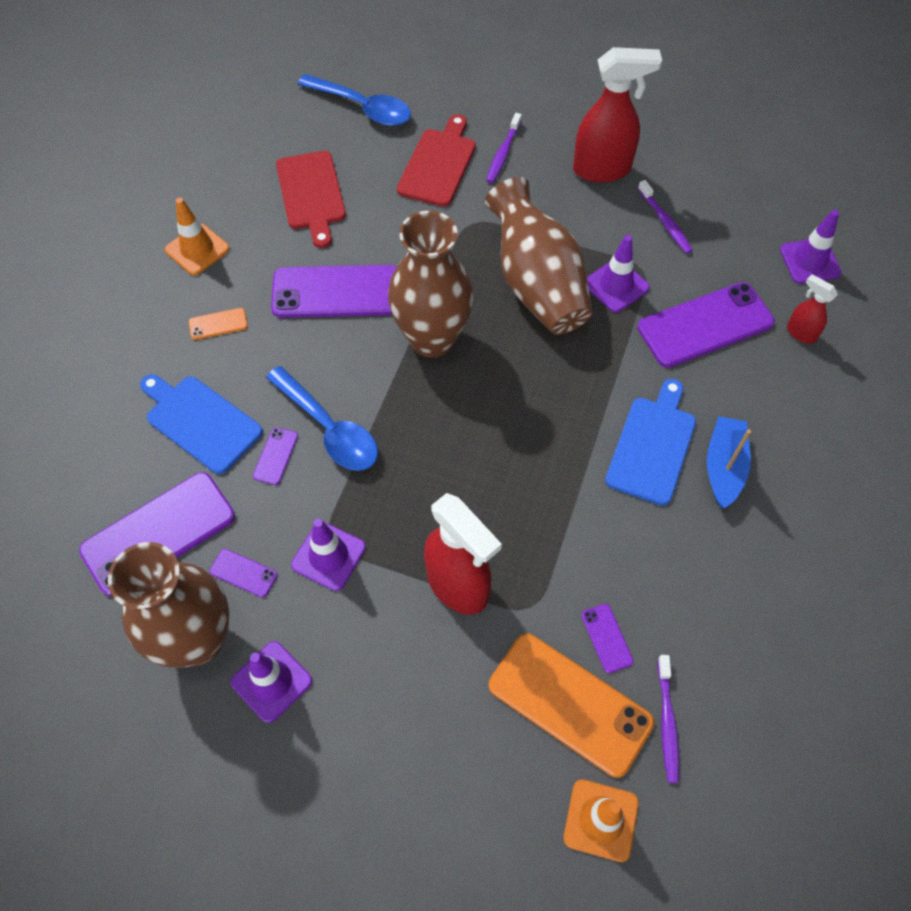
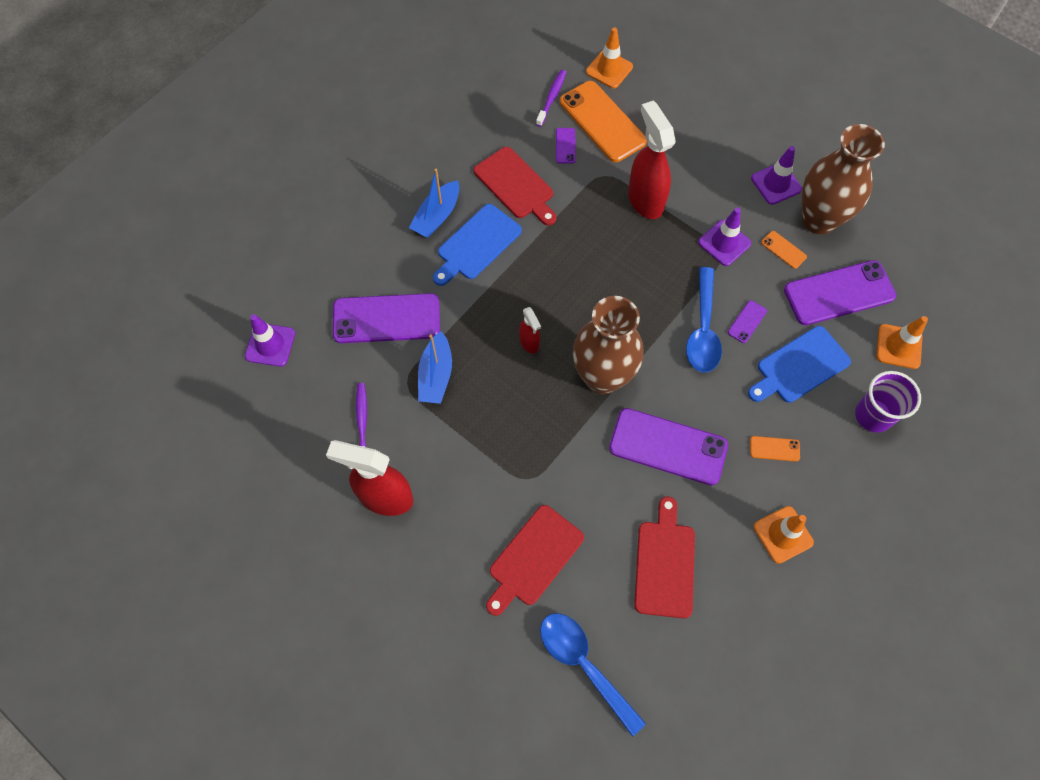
camera: 160 degrees left, 5 degrees up
blue cutting board [140,374,263,474] -> blue cutting board turned 90 degrees clockwise [748,326,851,403]
purple phone [209,549,278,598] -> orange phone [761,231,807,269]
blue spoon [266,366,378,471] -> blue spoon turned 150 degrees counterclockwise [686,267,722,372]
brown vase [485,177,592,335] -> none
purple toothbrush [486,113,522,183] -> none
purple traffic cone [587,235,650,312] -> blue boat [418,331,452,404]
red spray bottle [787,274,838,344] -> red spray bottle moved to [519,307,541,353]
none -> red cutting board [474,147,556,226]
none -> purple cup [855,371,921,433]
none -> orange traffic cone [876,316,928,369]

